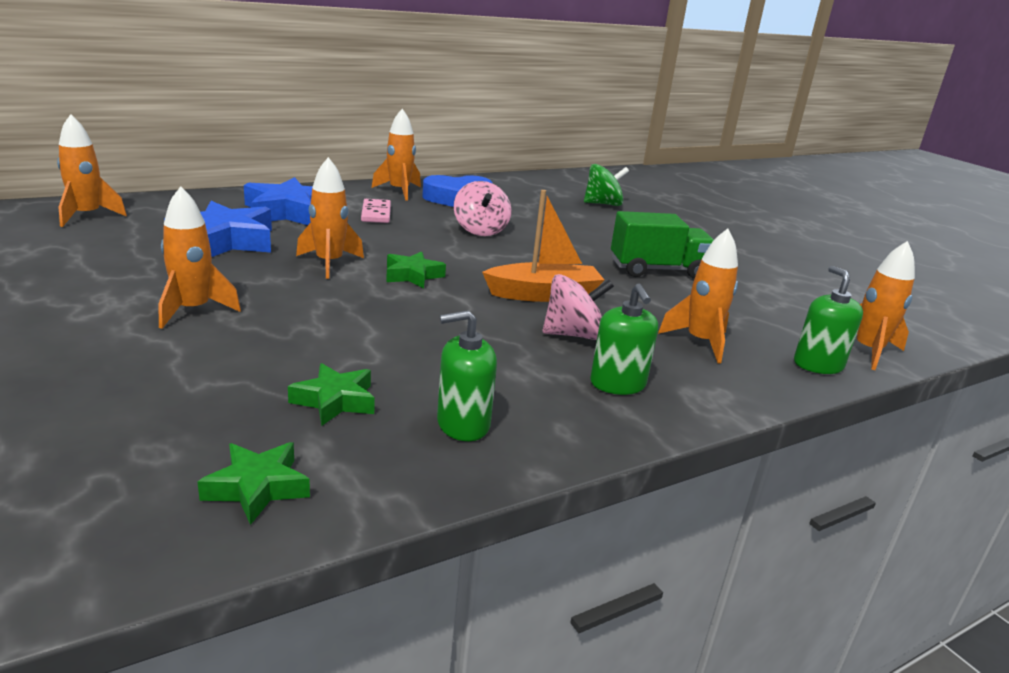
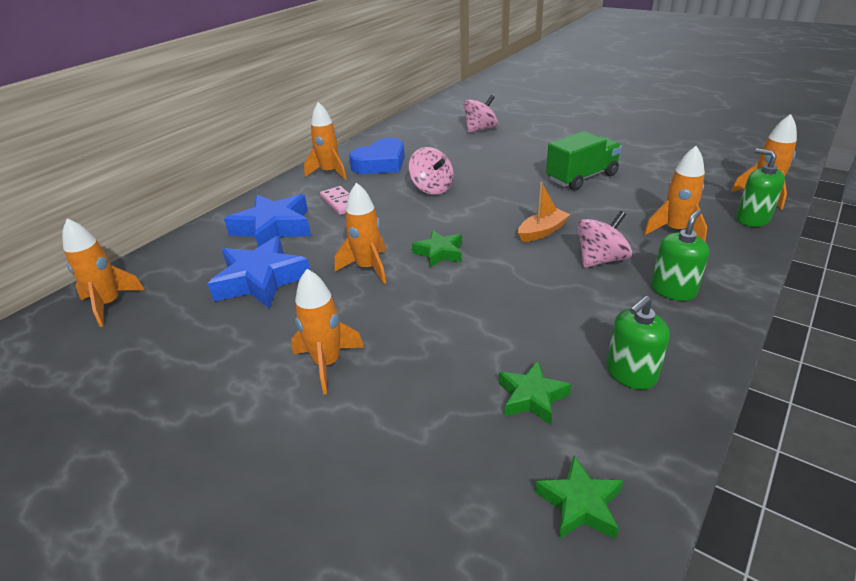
camera: 20 degrees left, 10 degrees up
orange boat [482,190,604,302] -> orange boat [518,182,570,242], size x0.66
green spinning top [584,164,629,206] -> pink spinning top [464,95,498,133]
green soap dispenser [590,284,658,395] -> green soap dispenser turned 105 degrees counterclockwise [651,210,710,301]

